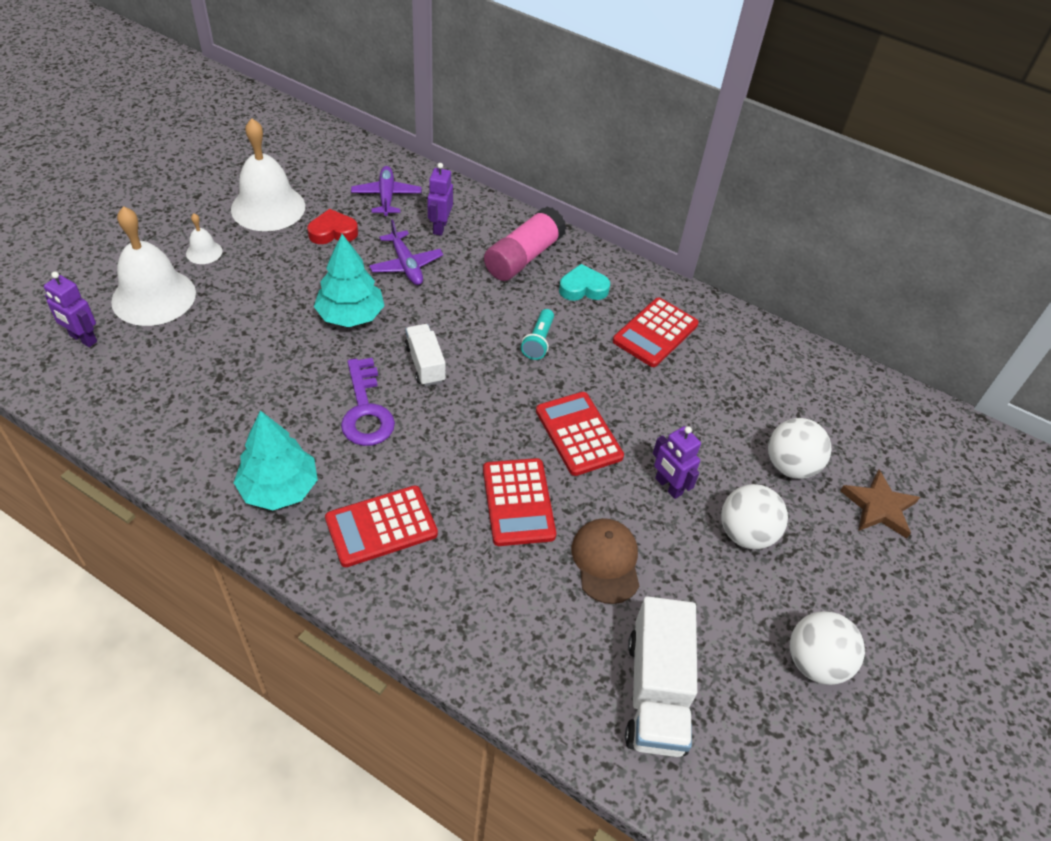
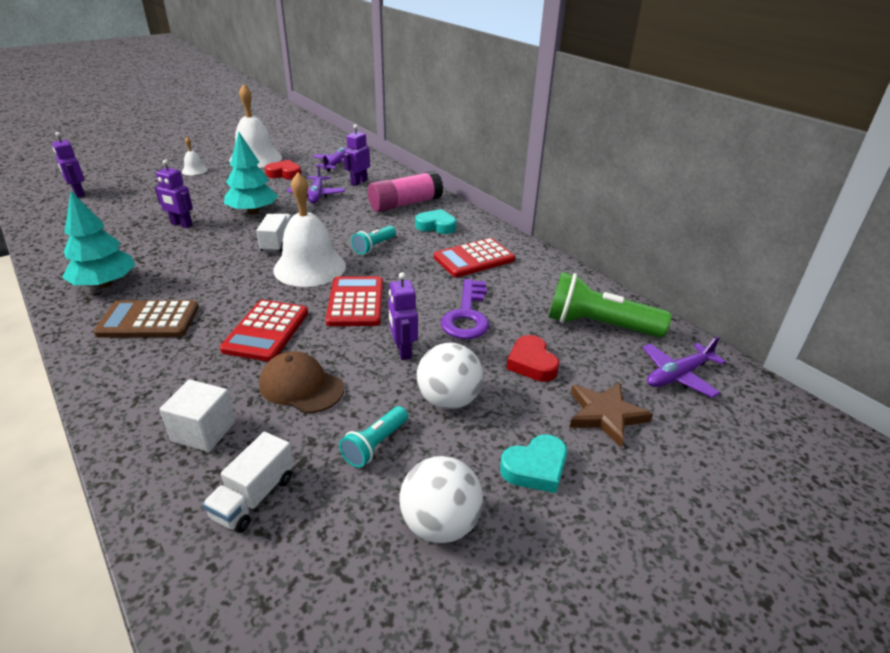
camera: 25 degrees right, 15 degrees down
white bell [111,206,196,326] -> white bell moved to [273,172,346,287]
red calculator [325,485,438,567] -> brown calculator [93,300,199,338]
purple key [341,358,395,446] -> purple key moved to [441,279,489,339]
brown cap [572,518,639,604] -> brown cap turned 75 degrees counterclockwise [259,351,344,413]
white truck [625,596,697,757] -> white truck [203,432,294,533], size x0.60
white ball [768,418,831,479] -> red heart [506,335,560,382]
none -> purple robot [155,159,193,228]
none -> white cube [159,380,236,452]
none -> turquoise flashlight [339,406,408,468]
none -> turquoise heart [500,434,567,493]
none -> green flashlight [549,272,671,337]
none -> purple plane [642,336,726,398]

